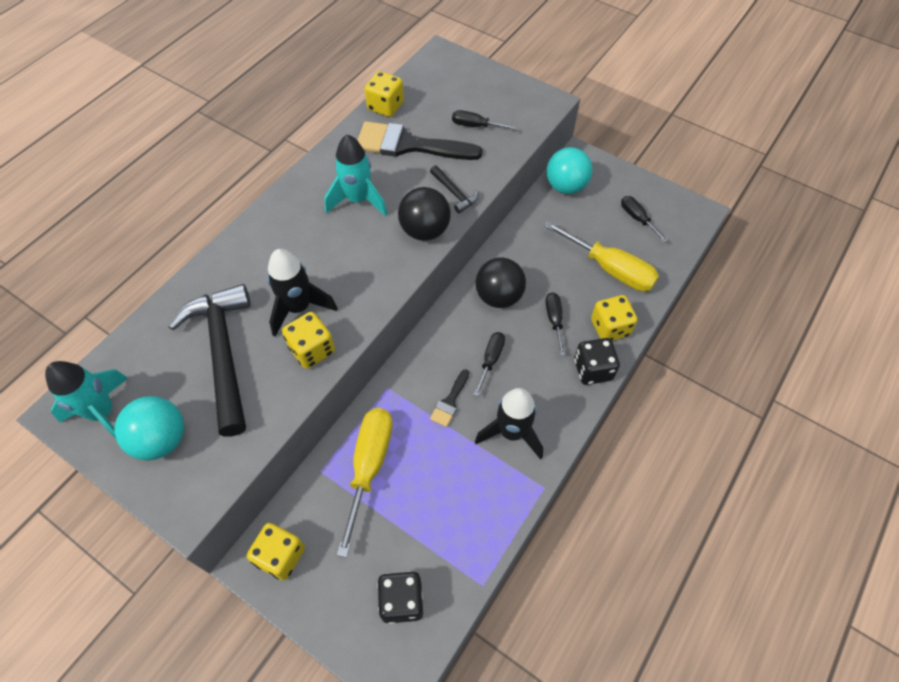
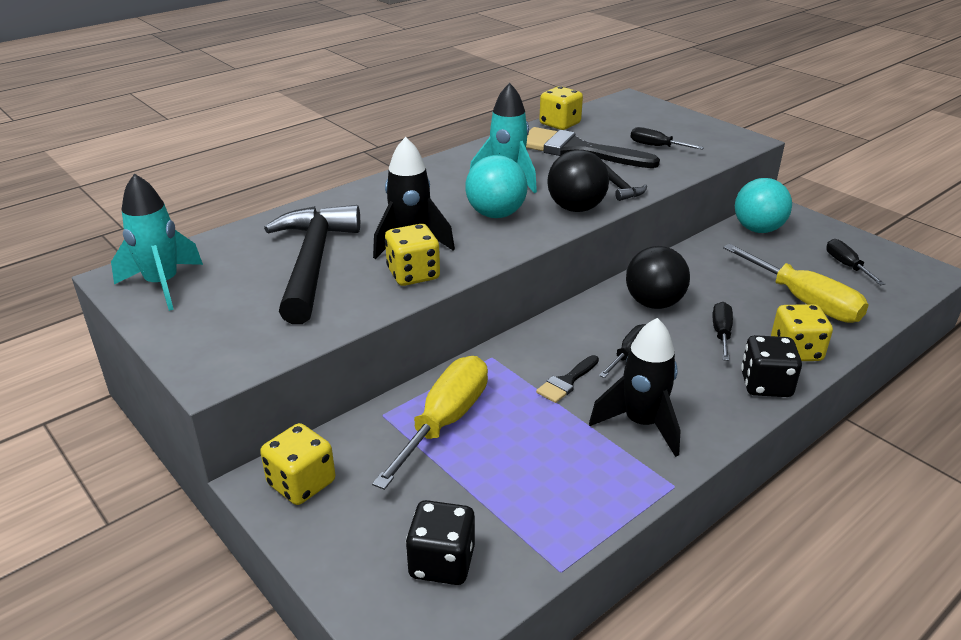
camera: 15 degrees right, 25 degrees down
turquoise ball [115,396,184,460] -> turquoise ball moved to [466,155,528,218]

